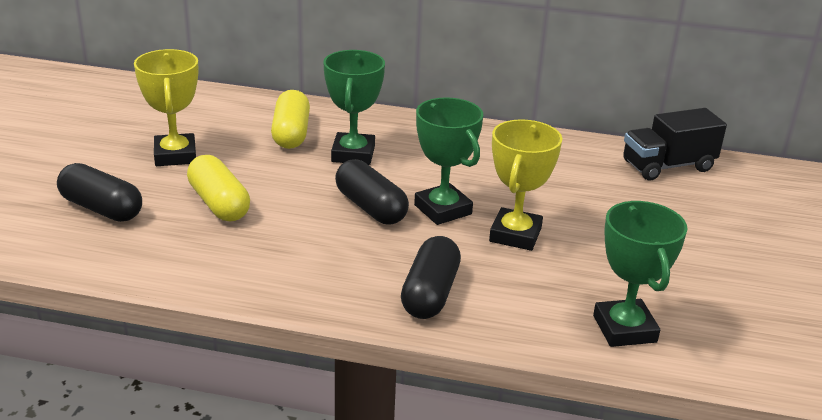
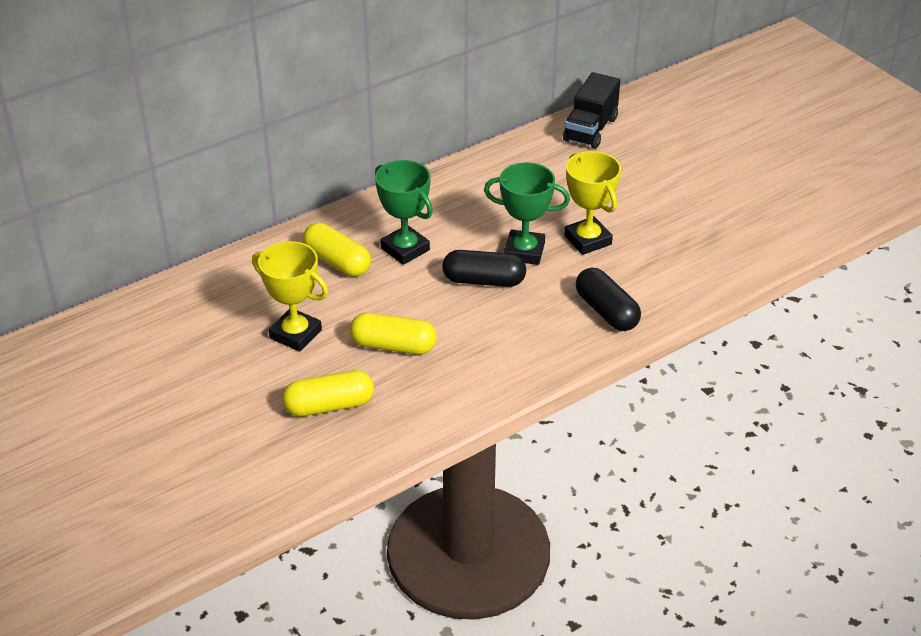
camera: 45 degrees left, 10 degrees up
black capsule [57,163,142,222] -> yellow capsule [282,370,374,417]
green trophy [593,201,688,347] -> none

